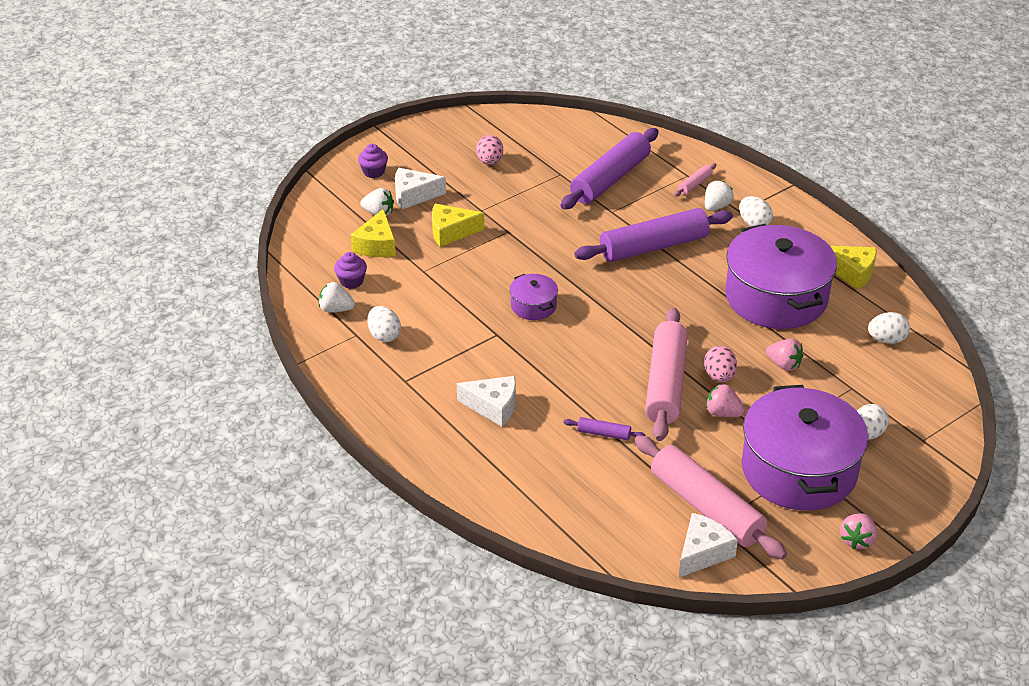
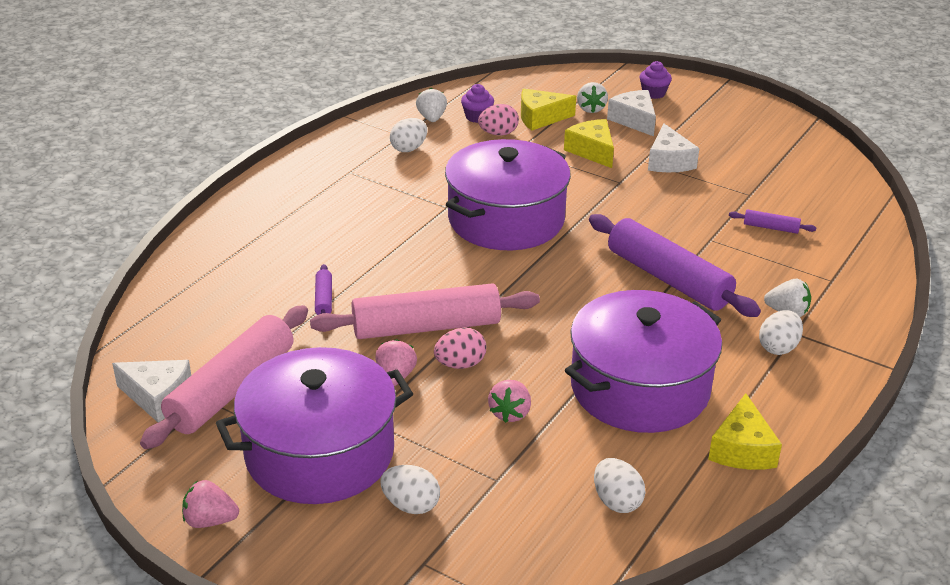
camera: 70 degrees right, 5 degrees down
white cheese [457,376,516,427] -> white cheese moved to [648,123,699,172]
pink egg [476,135,503,165] -> pink egg moved to [478,104,519,136]
purple pot [510,274,558,320] -> purple pot [445,139,571,250], size x2.25
purple rolling pin [560,128,659,209] -> purple rolling pin [729,209,816,234], size x0.42
pink rolling pin [674,163,716,197] -> none

